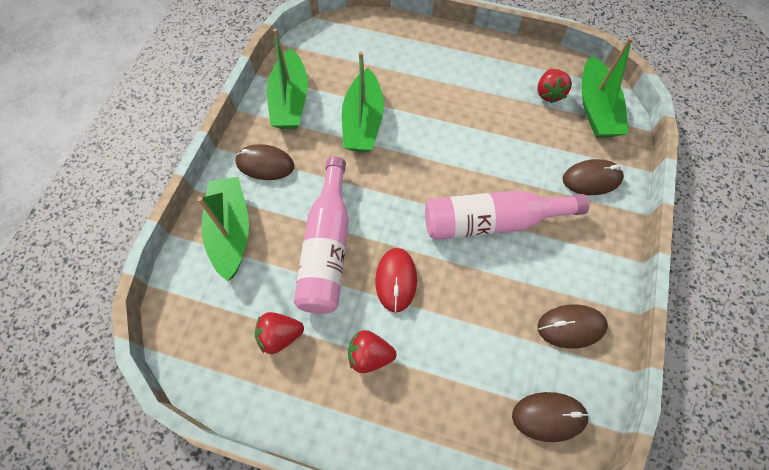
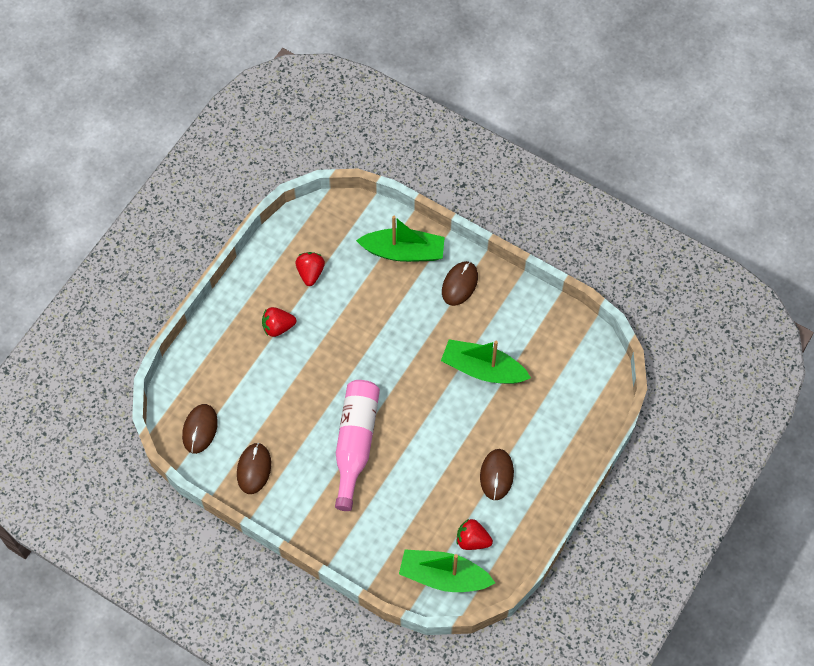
camera: 105 degrees right, 0 degrees up
green boat [267,28,308,129] -> none
pink bottle [294,156,349,314] -> none
red strawberry [348,330,397,373] -> red strawberry turned 120 degrees counterclockwise [262,307,296,337]
red mouse [375,248,417,313] -> none
brown mouse [563,159,624,195] -> brown mouse moved to [480,449,514,500]

